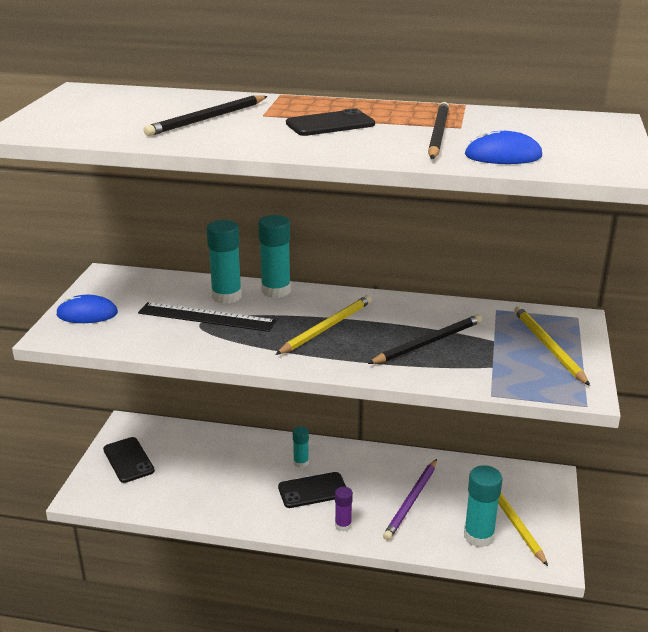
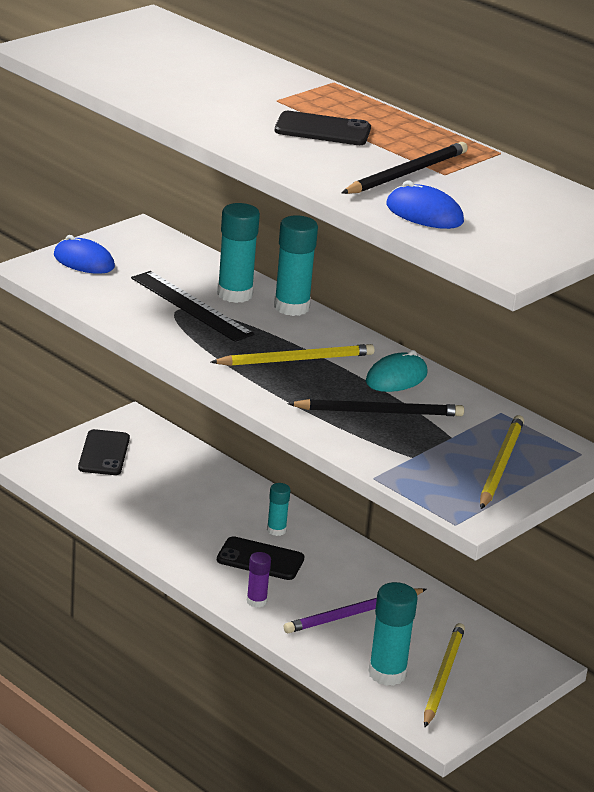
camera: 30 degrees right, 0 degrees up
black pencil [143,95,268,136] -> none
none -> turquoise mouse [366,350,428,392]

